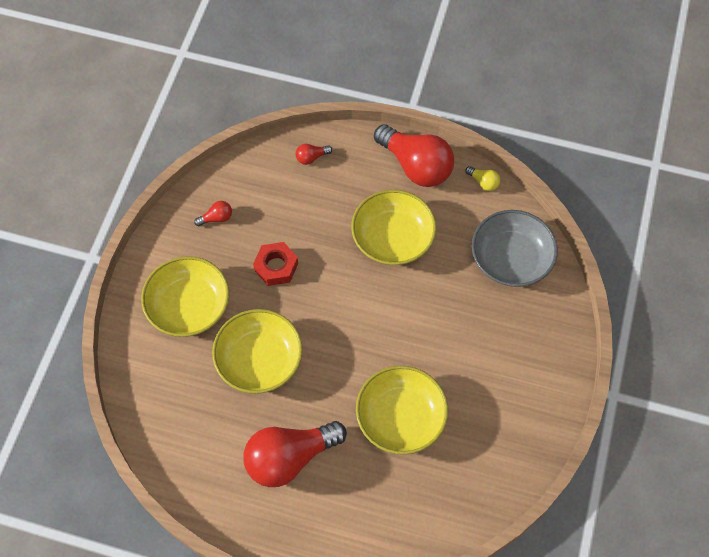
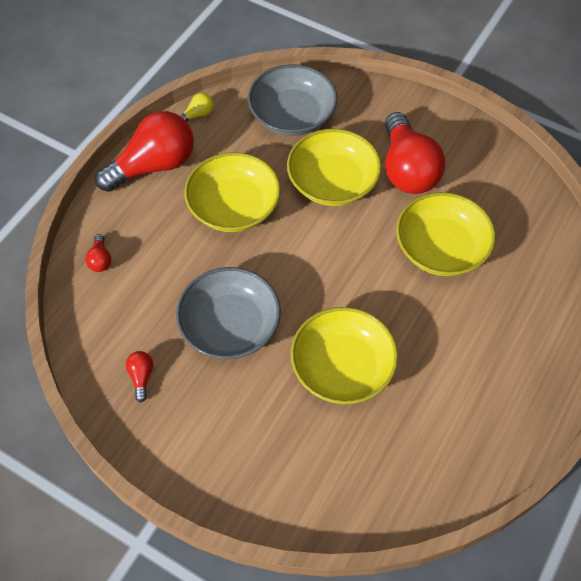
camera: 75 degrees left, 5 degrees down
yellow bowl [141,256,229,337] -> yellow bowl moved to [287,129,381,206]
red light bulb [244,421,347,487] -> red light bulb moved to [385,112,445,194]
red nut [253,242,298,286] -> grey bowl [176,267,281,359]

